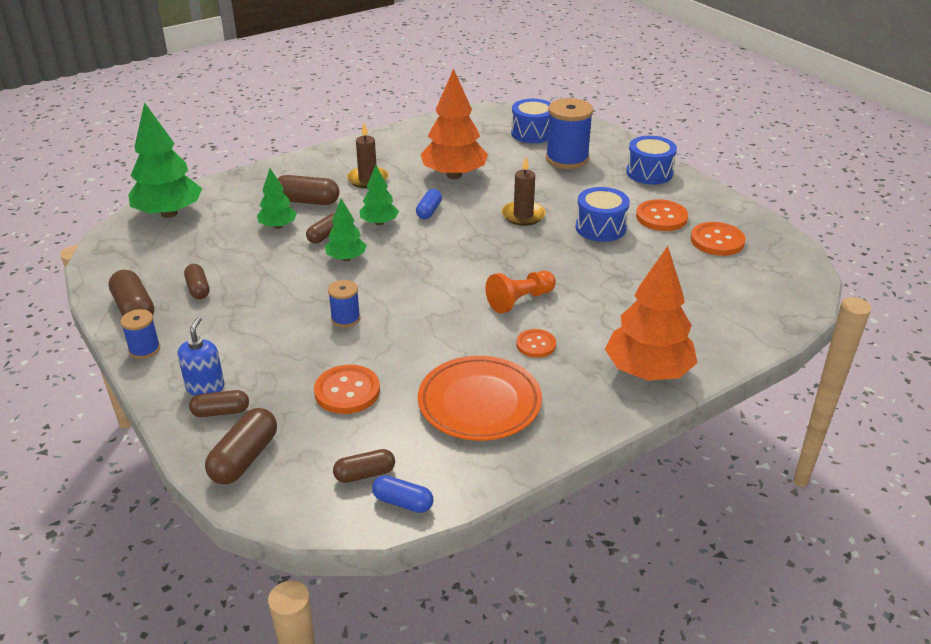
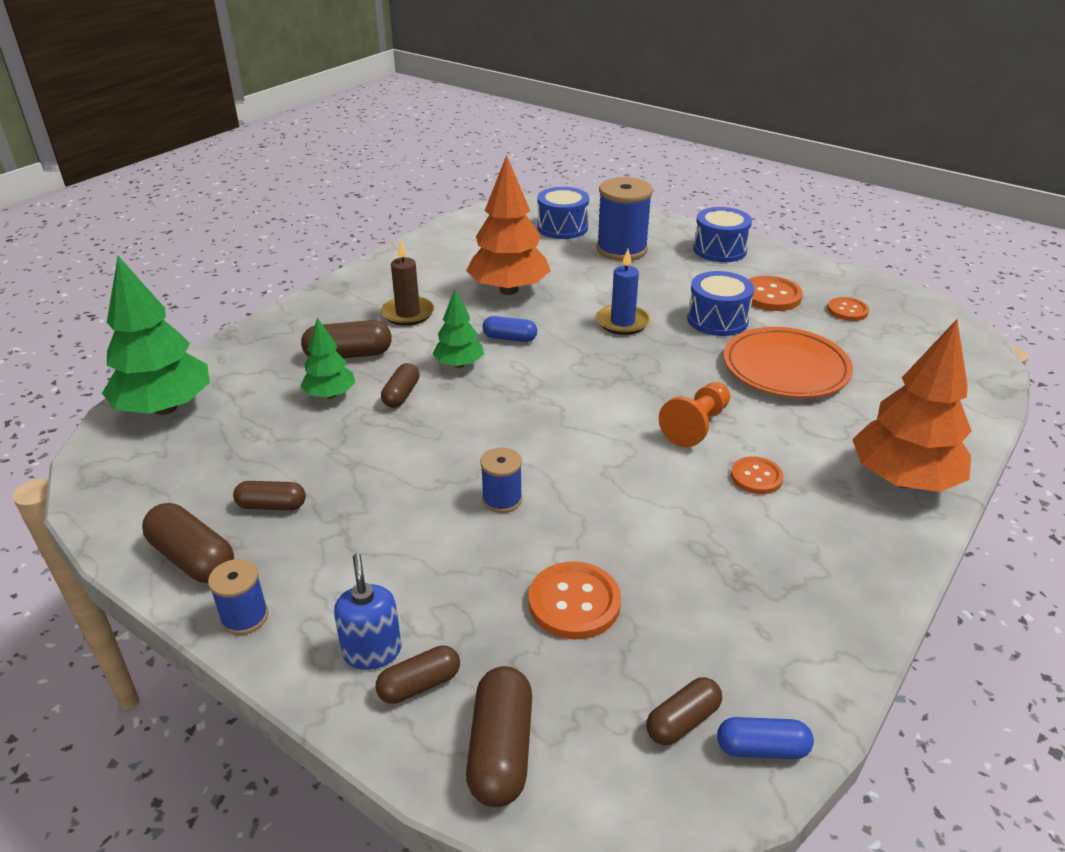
camera: 20 degrees left, 0 degrees up
brown capsule [184,264,209,299] -> brown capsule turned 45 degrees counterclockwise [233,481,306,510]
green tree [325,199,367,261] -> none
blue capsule [416,189,442,219] -> blue capsule turned 75 degrees counterclockwise [482,316,537,342]
orange plate [418,356,542,441] -> orange plate moved to [724,327,853,398]
brown candle [502,157,546,226] -> blue candle [596,249,650,335]
orange button [691,222,746,256] -> orange button [827,297,869,321], size x0.65

